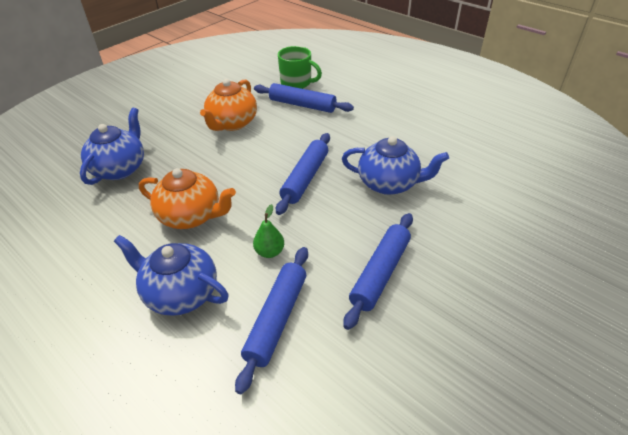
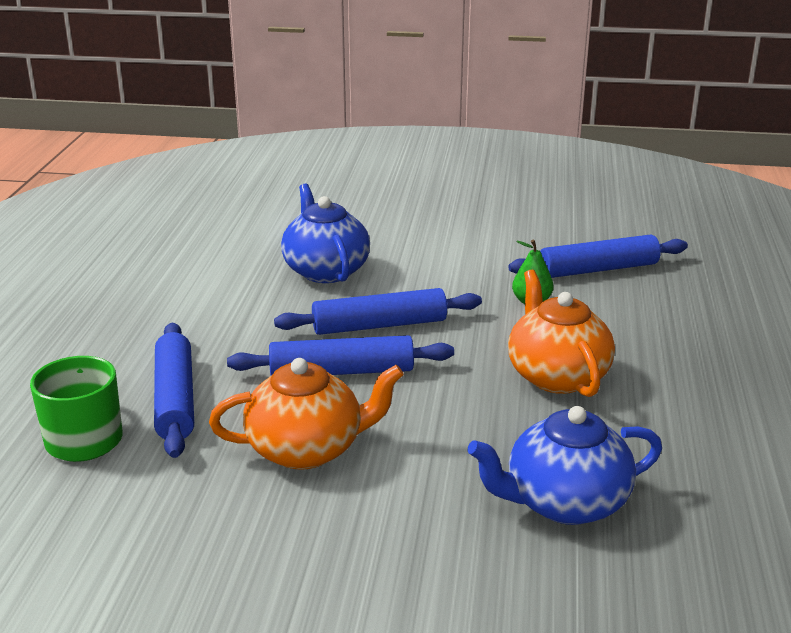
camera: 125 degrees left, 15 degrees down
blue teapot [114,235,229,316] -> none
blue rolling pin [343,213,413,330] -> blue rolling pin moved to [227,335,454,375]

